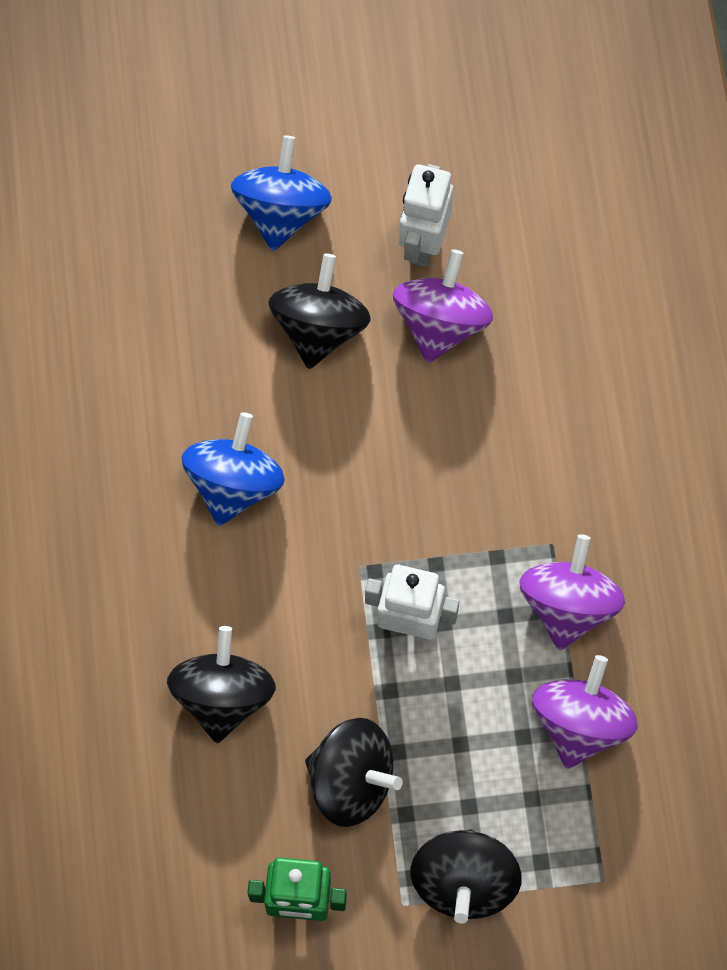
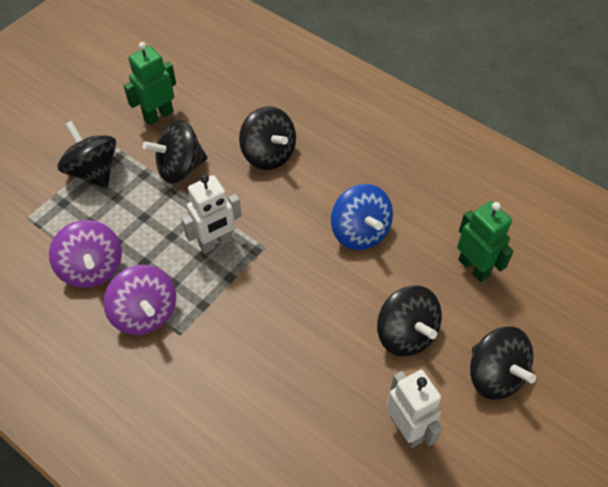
camera: 135 degrees right, 15 degrees down
blue spinning top [231,135,332,251] -> black spinning top [470,327,536,400]
purple spinning top [393,249,493,364] -> none
none -> green robot [457,201,514,282]

